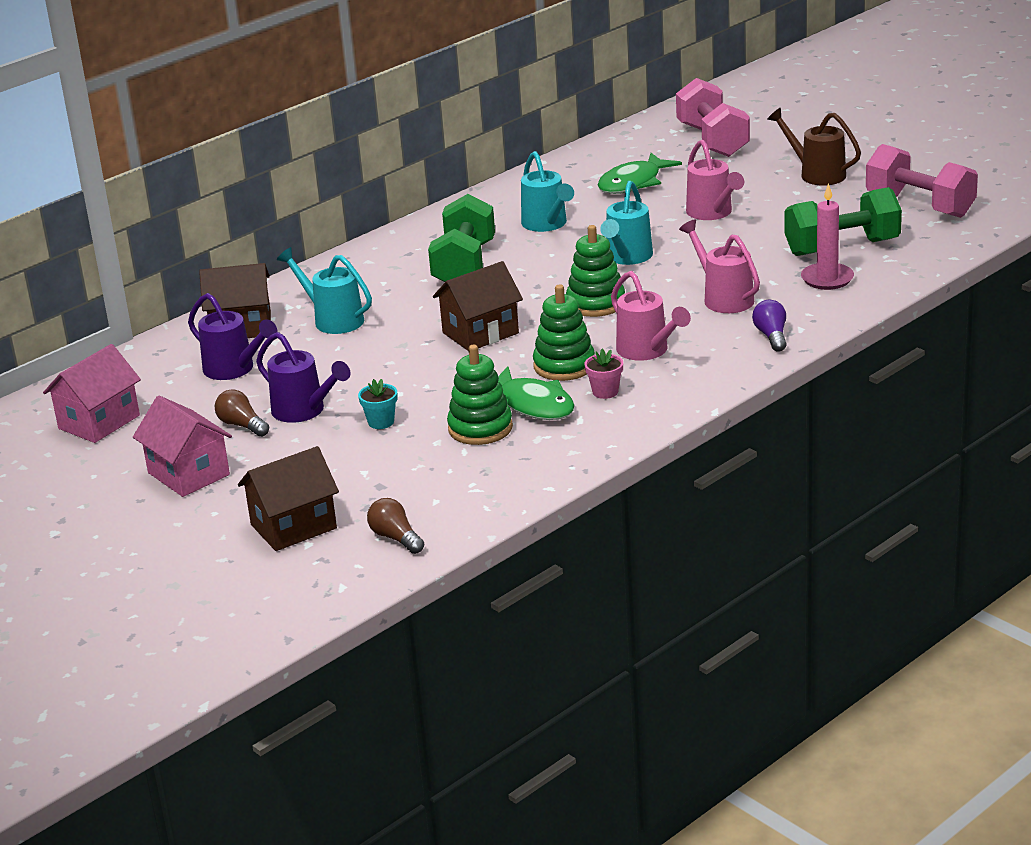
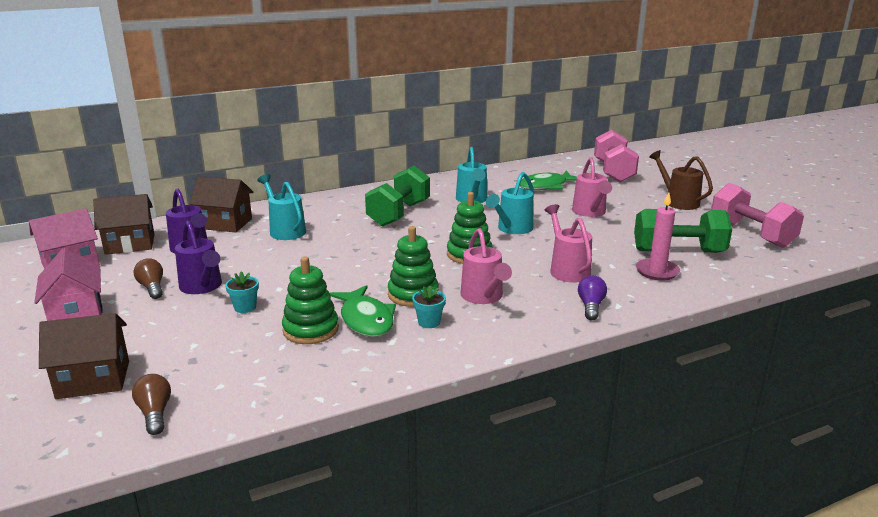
camera: 15 degrees right, 5 degrees down
brown house [433,261,523,351] -> brown house moved to [93,194,155,255]
pink flower pot [585,349,623,399] -> turquoise flower pot [412,285,446,328]

